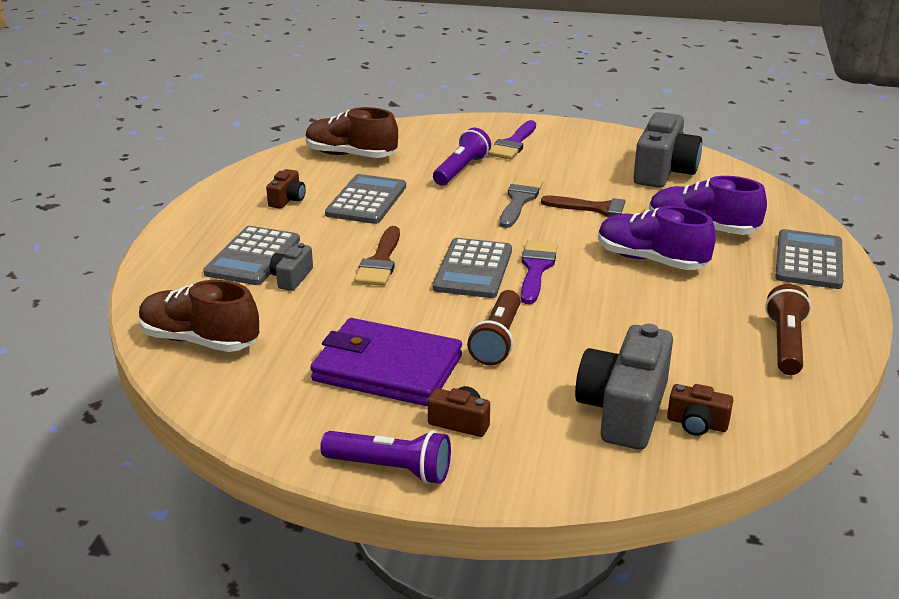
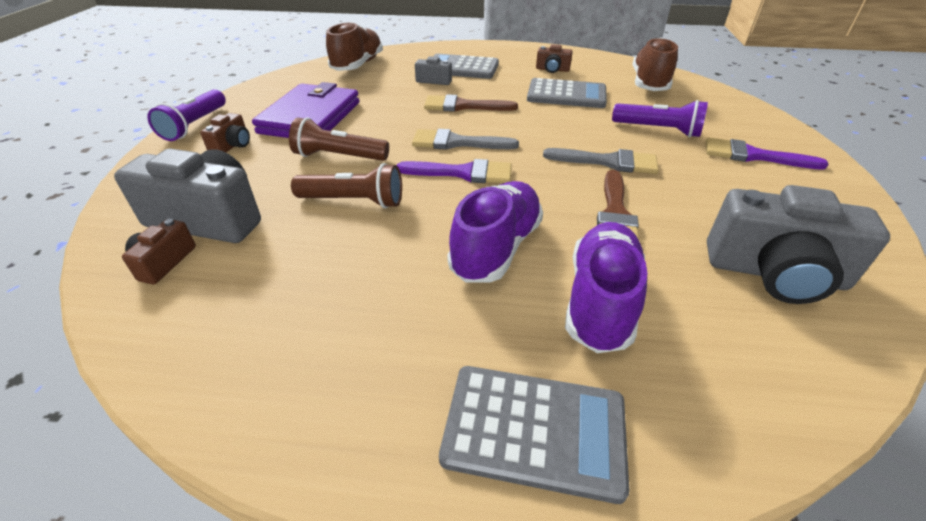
camera: 85 degrees right, 10 degrees up
grey calculator [433,238,512,298] -> grey brush [412,129,519,150]
brown flashlight [765,284,811,375] -> brown flashlight moved to [291,163,402,208]

